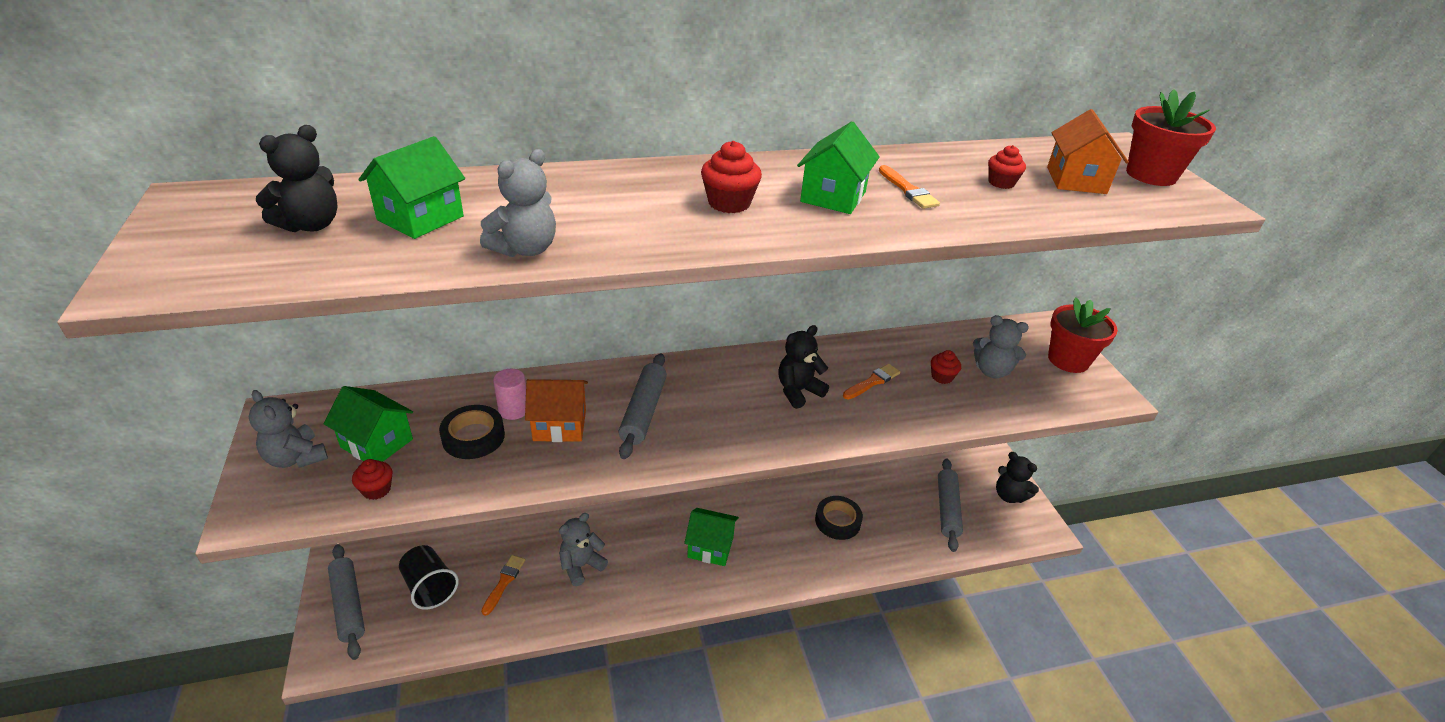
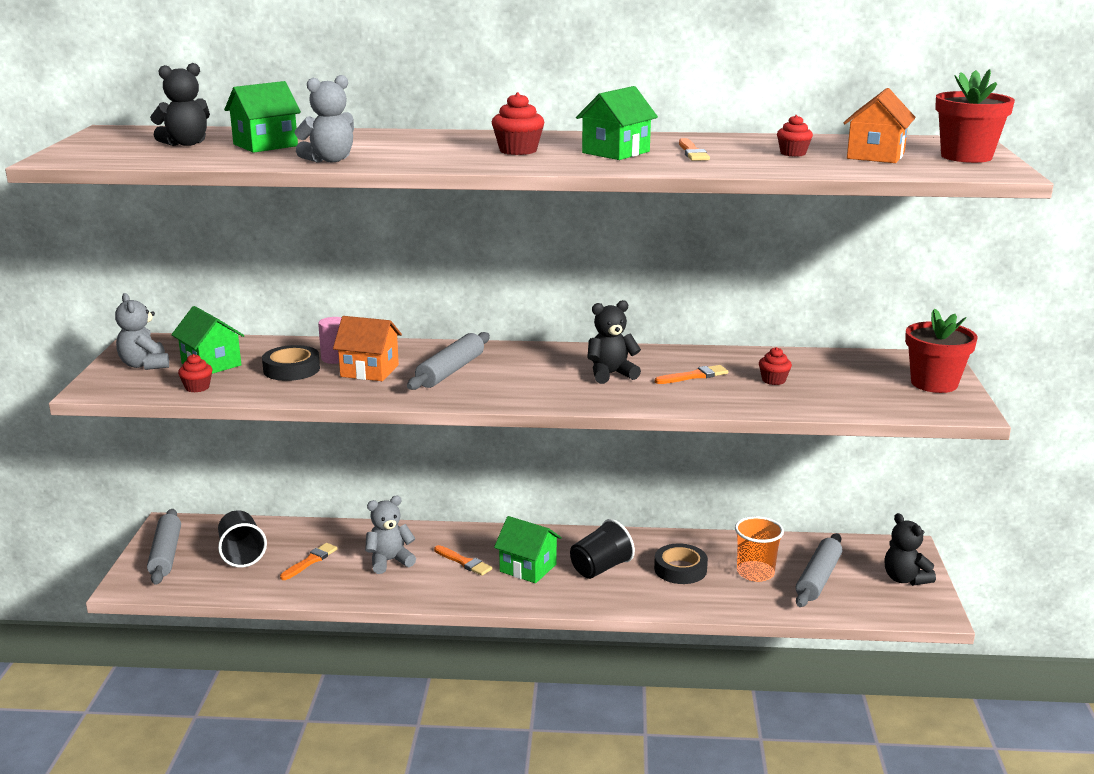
camera: 20 degrees right, 15 degrees down
grey teddy bear [973,315,1029,378] -> none
none -> orange brush [434,545,492,576]
none -> black cup [570,519,635,579]
none -> orange cup [735,516,784,582]

